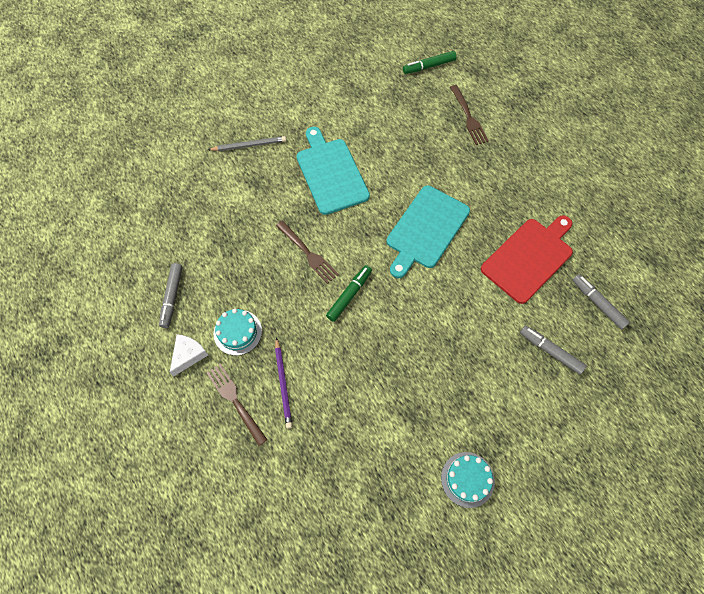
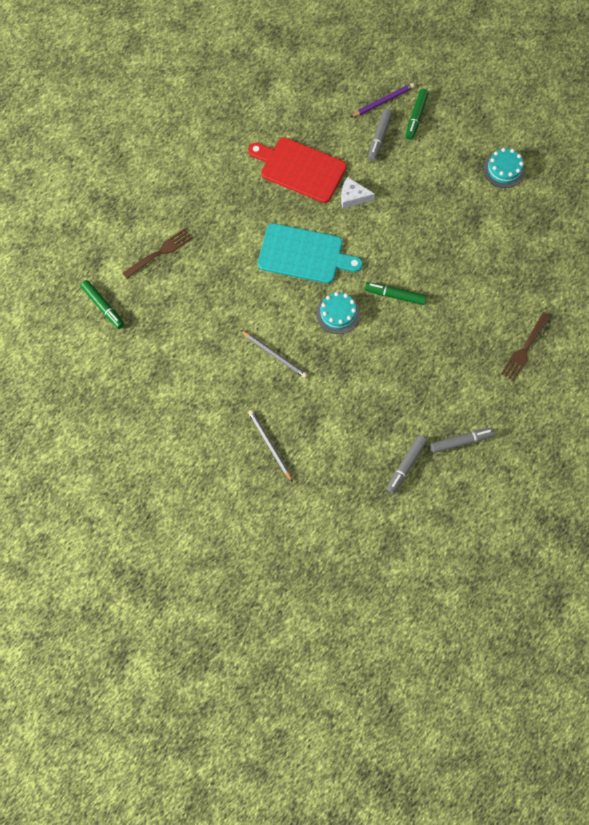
camera: 110 degrees left, 5 degrees up
white cheese [169,334,208,376] -> white cheese moved to [341,177,375,209]
turquoise cake [214,308,262,356] -> turquoise cake moved to [316,292,360,334]
purple pencil [275,337,293,429] -> purple pencil moved to [351,83,415,117]
brown fork [276,221,339,284] -> none
turquoise cutting board [297,127,370,215] -> grey pencil [240,330,308,378]
grey marker [573,274,630,330] -> grey marker moved to [386,435,427,494]
none -> green marker [406,89,429,140]

